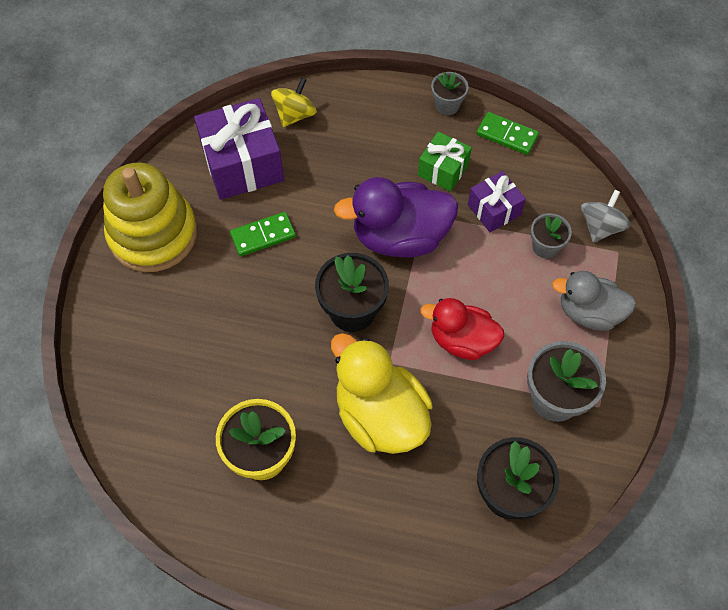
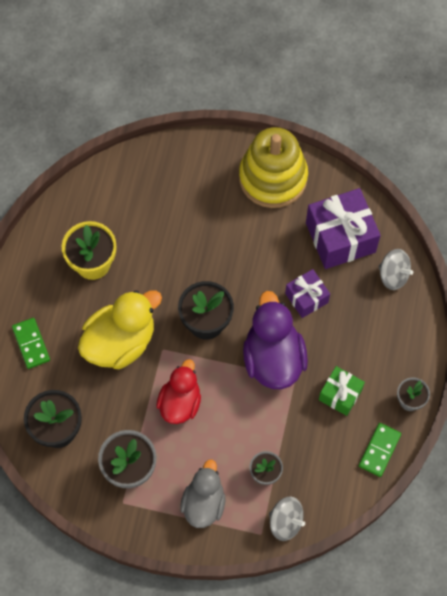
camera: 90 degrees right, 5 degrees up
green domino [230,212,296,256] -> green domino moved to [12,318,50,369]
yellow spinning top [271,78,317,127] -> grey spinning top [379,249,413,290]
purple gift [468,171,526,232] -> purple gift moved to [285,269,330,318]

